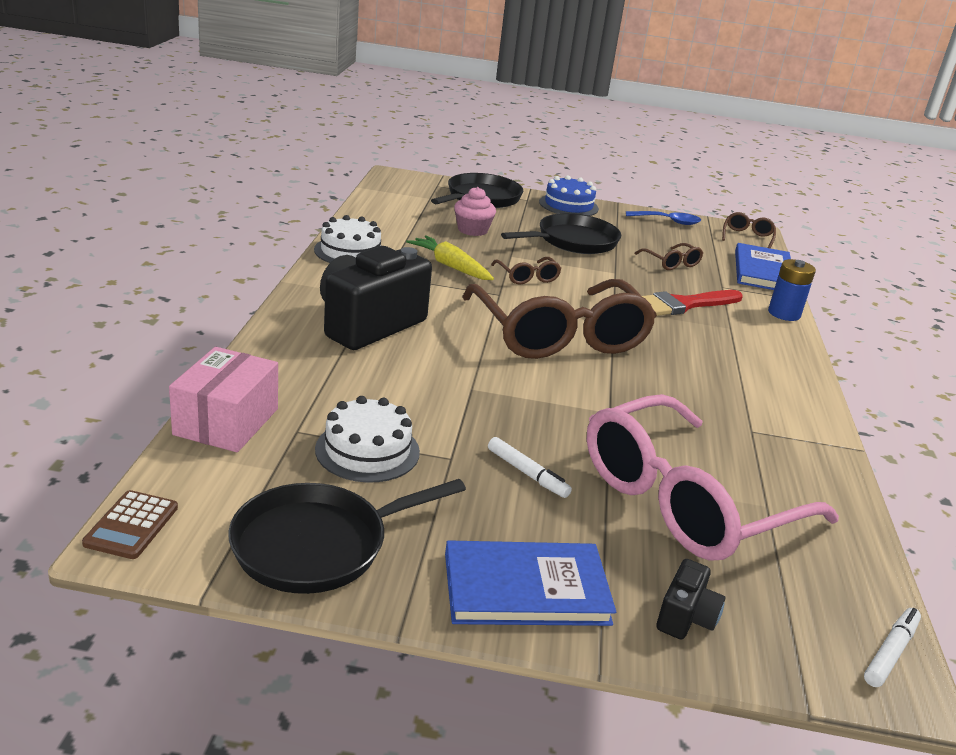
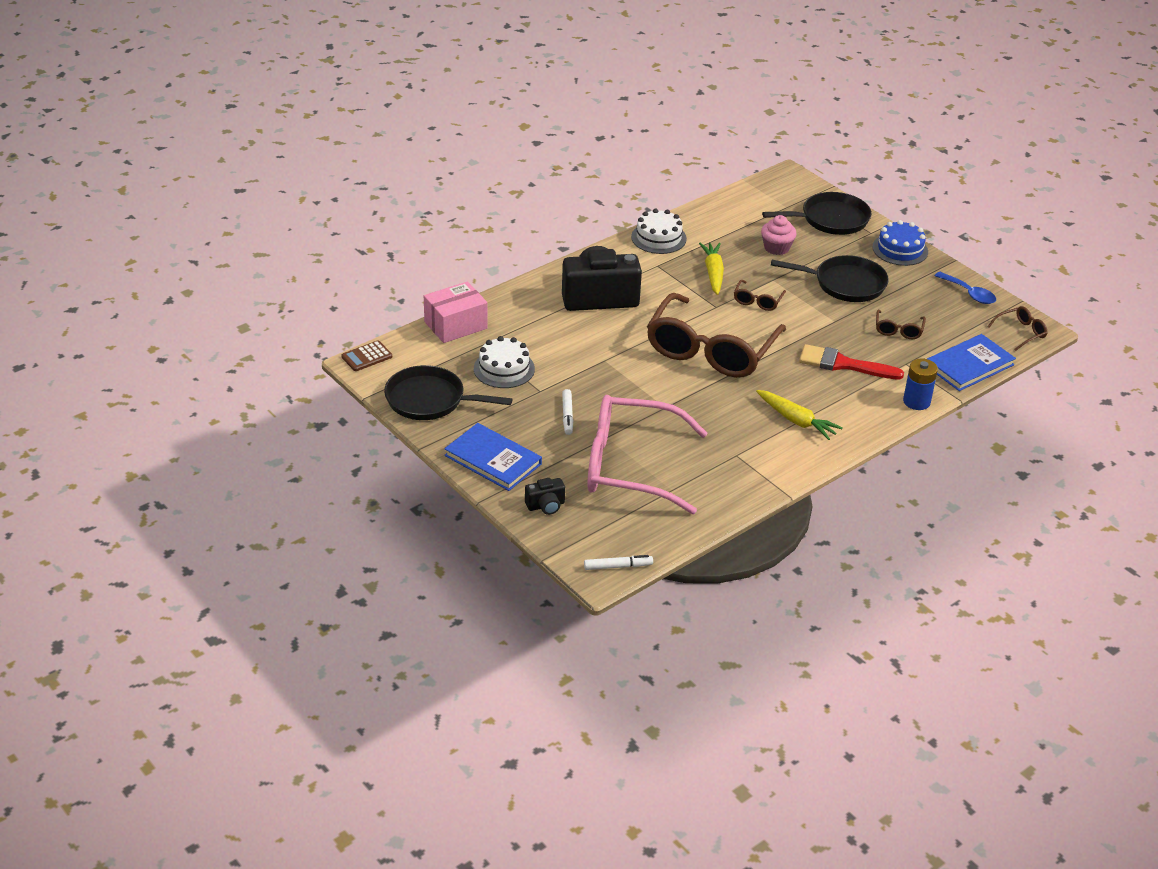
camera: 45 degrees right, 10 degrees up
none -> yellow carrot [756,390,843,440]

